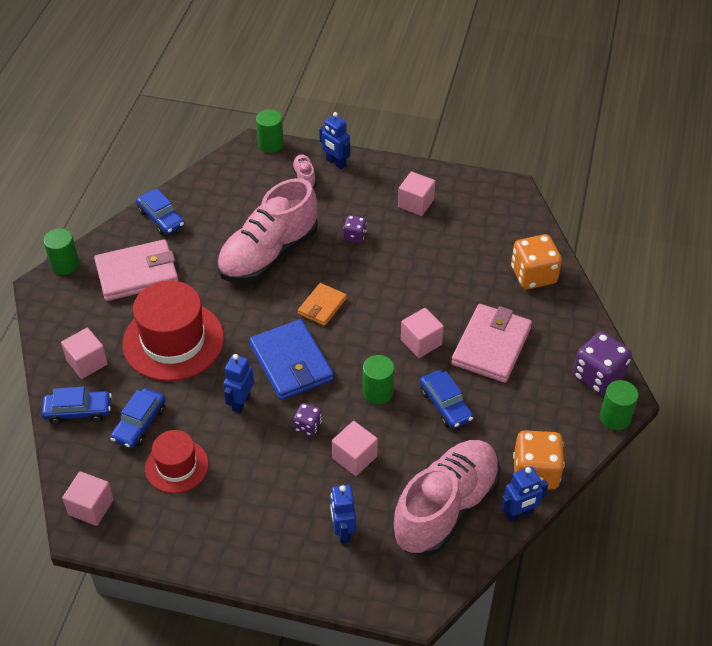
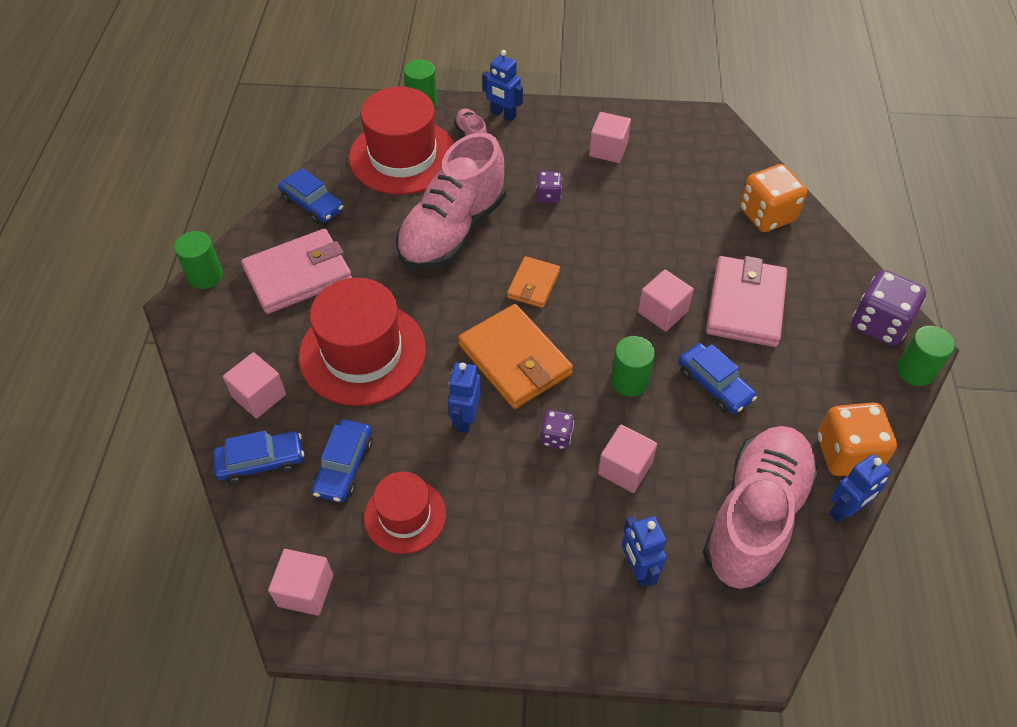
camera: 10 degrees left, 5 degrees up
blue wallet [249,319,334,400] -> orange wallet [458,304,573,409]
none -> red hat [349,87,454,195]

